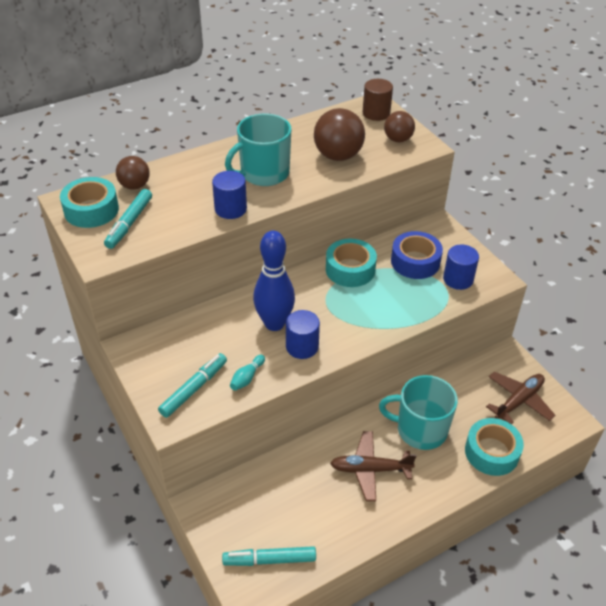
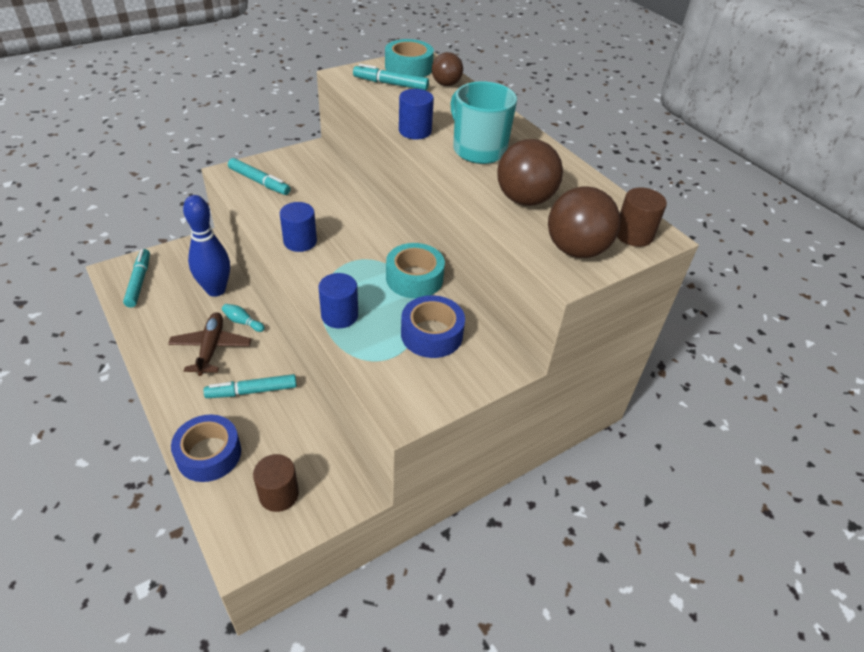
camera: 85 degrees right, 0 degrees up
turquoise bowling pin [230,355,265,391] -> turquoise bowling pin moved to [222,304,265,332]
blue bowling pin [253,231,295,331] -> blue bowling pin moved to [183,195,230,297]
turquoise mug [379,375,458,450] -> turquoise marker [204,374,297,398]
brown ball [384,111,415,142] -> brown ball [548,186,621,258], size x1.61
blue cylinder [443,244,479,290] -> blue cylinder moved to [318,273,358,328]
turquoise tape [465,418,524,476] -> blue tape [171,414,241,482]
brown plane [486,372,555,424] -> brown cylinder [253,454,299,512]

